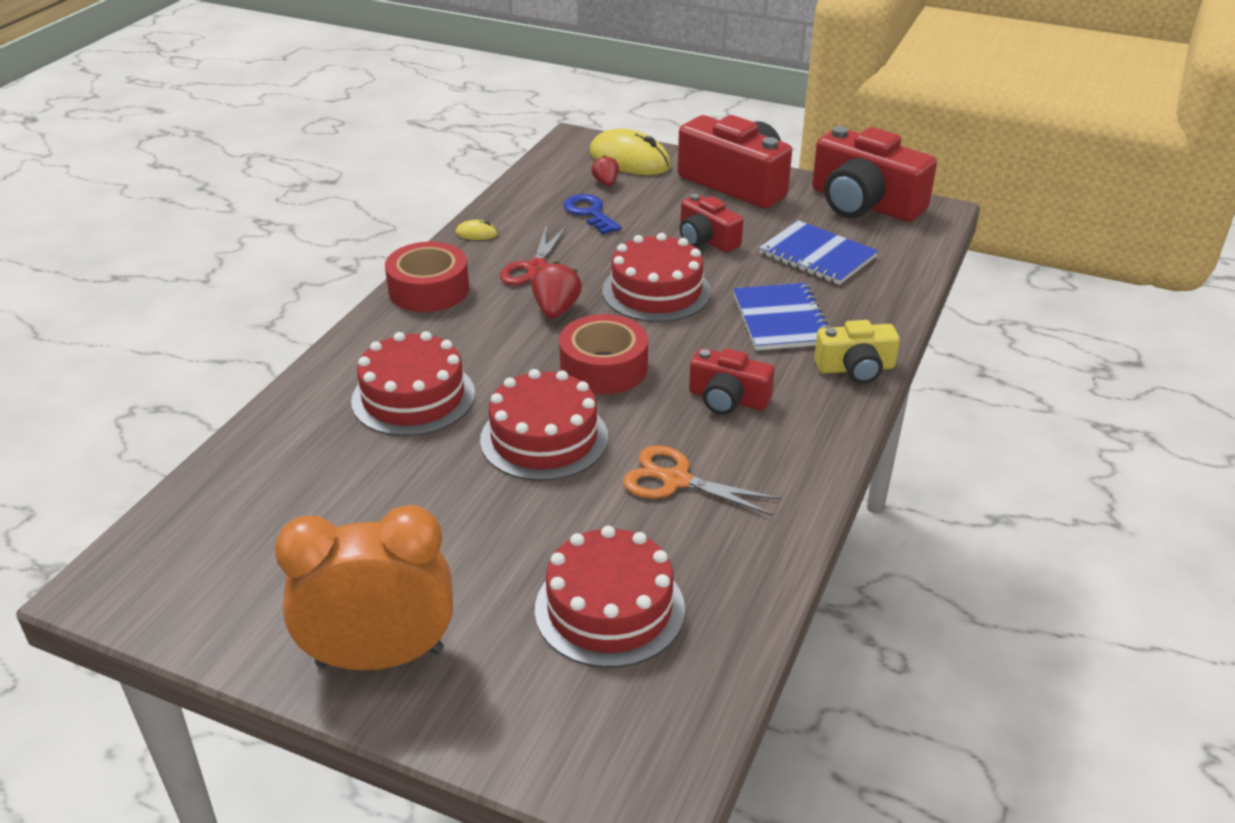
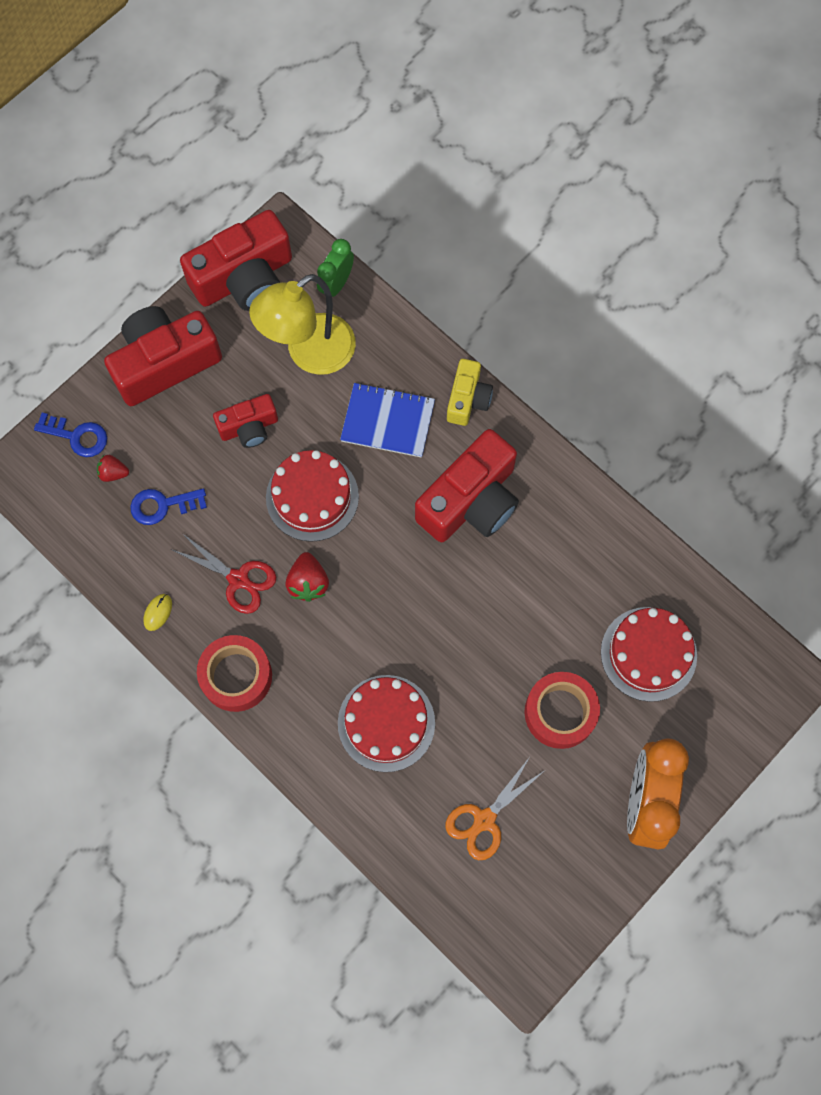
camera: 70 degrees left, 35 degrees up
red cake [480,369,608,481] -> none
red strawberry [531,261,582,318] -> red strawberry turned 120 degrees counterclockwise [286,552,329,602]
red tape [559,314,648,394] -> red tape moved to [524,672,600,749]
yellow mouse [590,128,671,175] -> blue key [34,412,107,457]
orange scissors [623,446,782,516] -> orange scissors moved to [445,757,544,860]
red camera [689,348,775,415] -> red camera [415,429,519,542], size x1.80
blue notebook [759,220,878,285] -> yellow lamp [249,274,356,375]
none -> green clock [317,239,354,297]

